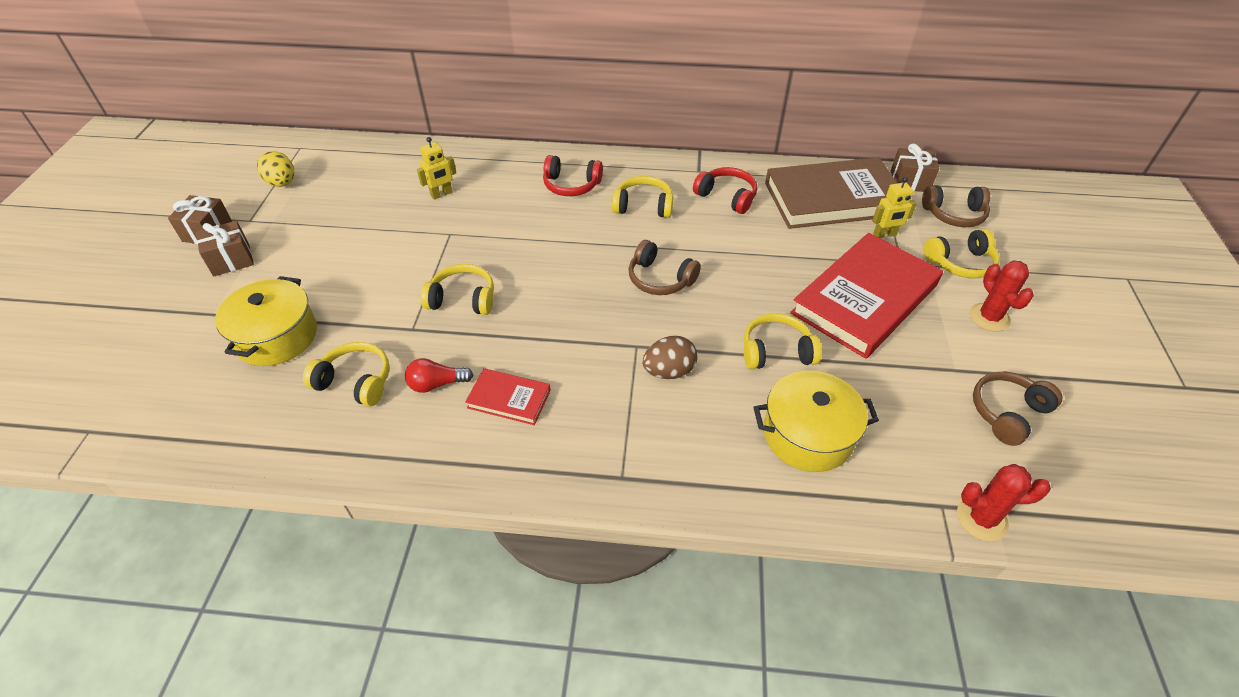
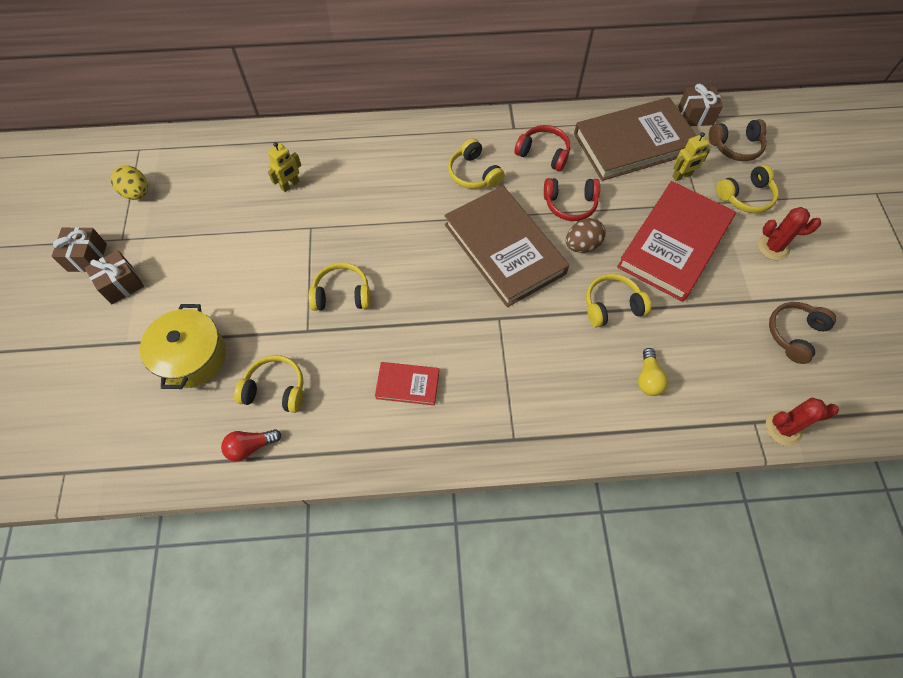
camera: 10 degrees left, 15 degrees up
red light bulb [405,358,473,393] -> red light bulb moved to [221,429,281,462]
red headphones [543,155,603,196] -> red headphones moved to [544,178,600,221]
yellow headphones [612,176,673,218] -> yellow headphones turned 120 degrees counterclockwise [448,138,505,189]
brown headphones [629,240,701,295] -> brown book [444,186,569,307]
brown egg [642,336,698,379] -> brown egg moved to [566,218,606,253]
yellow pot [754,371,879,472] -> yellow light bulb [638,348,668,396]
red cactus [969,260,1034,332] -> red cactus turned 60 degrees counterclockwise [758,207,821,261]

